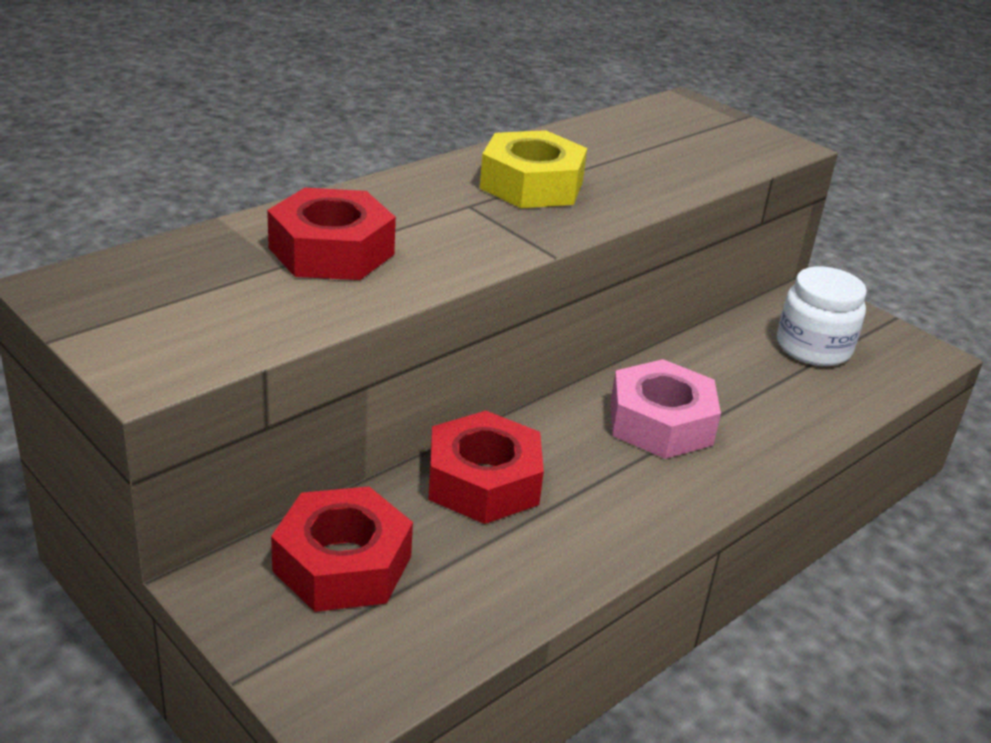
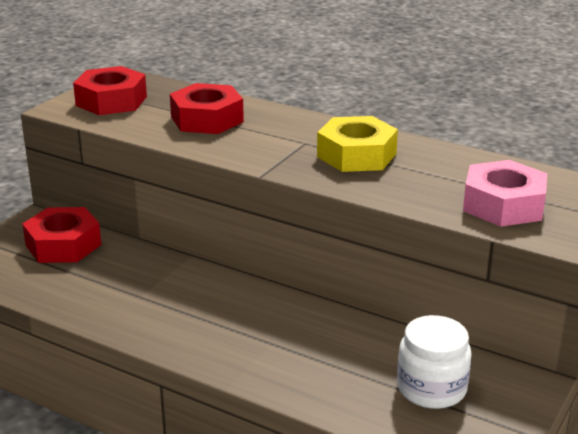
camera: 75 degrees right, 5 degrees down
red nut [429,411,544,524] -> red nut moved to [73,66,147,115]
pink nut [610,359,721,459] -> pink nut moved to [463,160,547,227]

